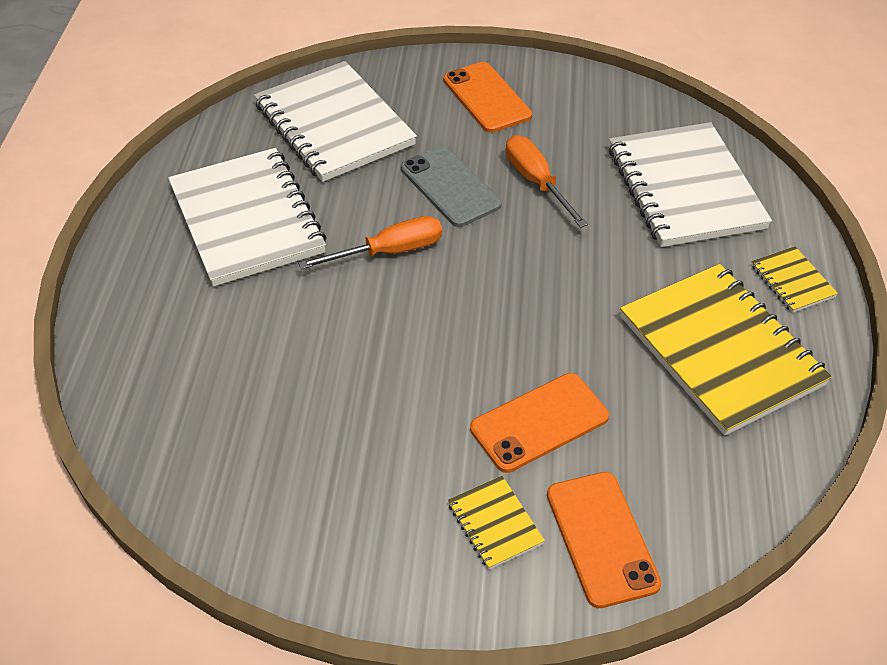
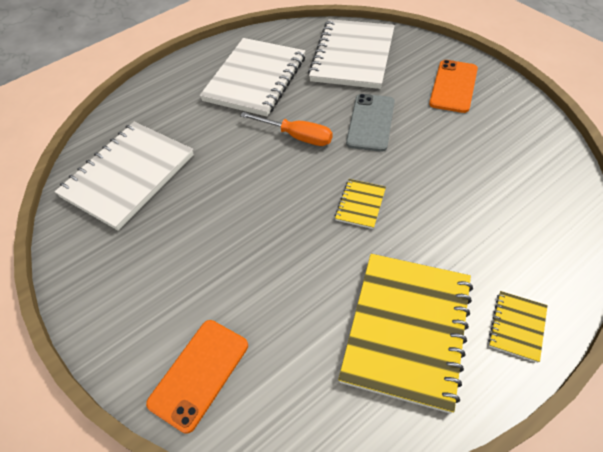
camera: 50 degrees right, 5 degrees up
yellow notebook [448,476,545,570] -> yellow notebook moved to [335,179,386,229]
orange phone [470,373,609,473] -> none
orange screwdriver [506,135,588,228] -> none
white notebook [609,122,772,247] -> white notebook moved to [55,122,194,231]

